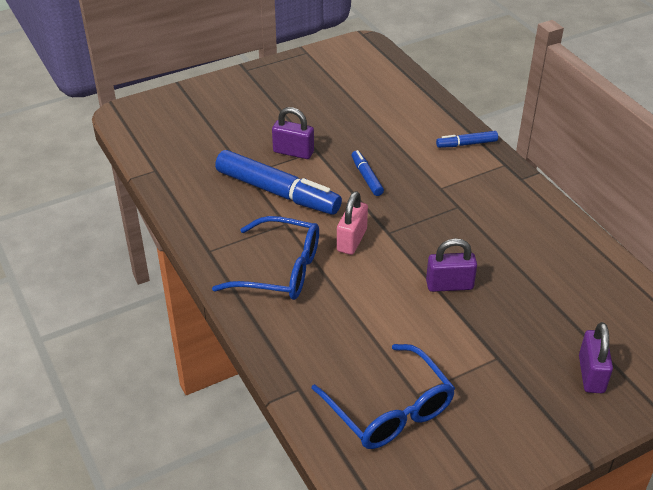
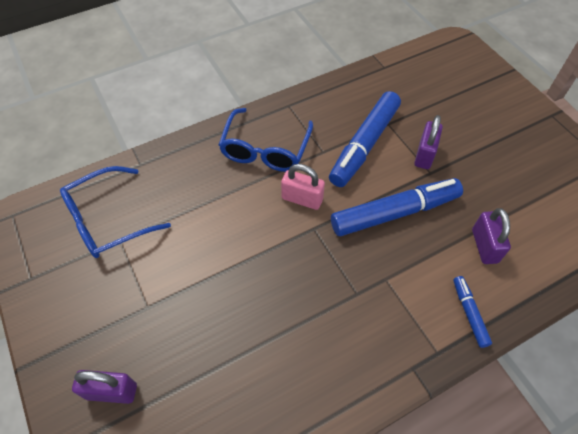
camera: 90 degrees right, 15 degrees up
blue marker [352,150,384,196] -> blue marker [331,178,463,236], size x2.10
purple padlock [426,238,477,292] -> purple padlock moved to [472,208,511,264]

